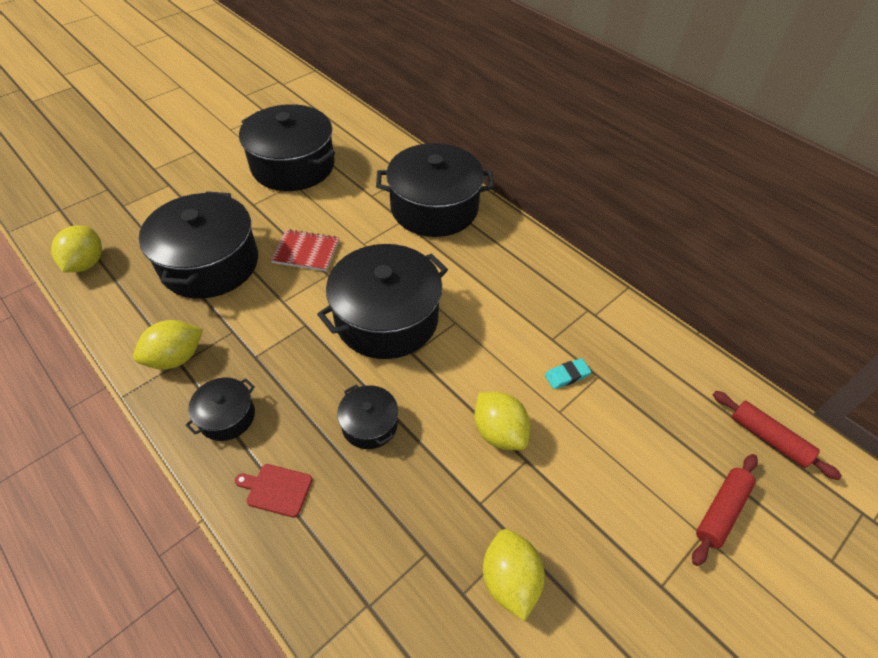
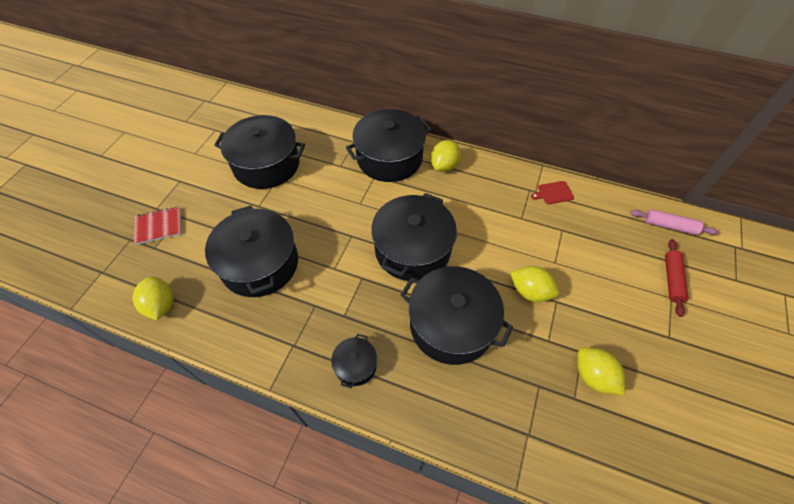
camera: 25 degrees left, 5 degrees up
yellow lemon [133,320,203,369] -> yellow lemon moved to [431,140,461,172]
red cutting board [235,464,313,517] -> red cutting board moved to [531,181,574,204]
red notebook [271,229,339,271] -> red notebook moved to [134,206,181,244]
black pot [337,384,398,449] -> black pot [400,266,513,365], size x2.11
turquoise eraser [545,358,591,389] -> none
red rolling pin [713,391,842,480] -> pink rolling pin [630,209,719,235]

